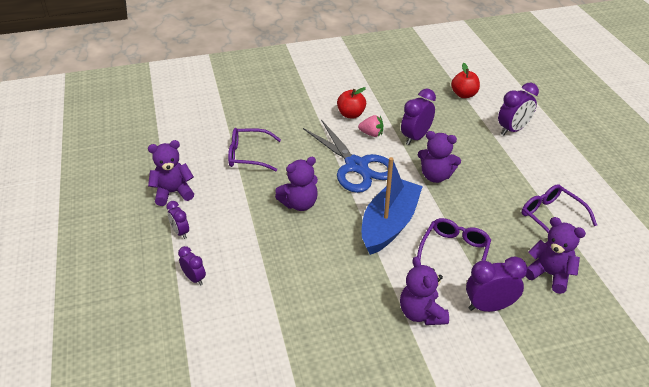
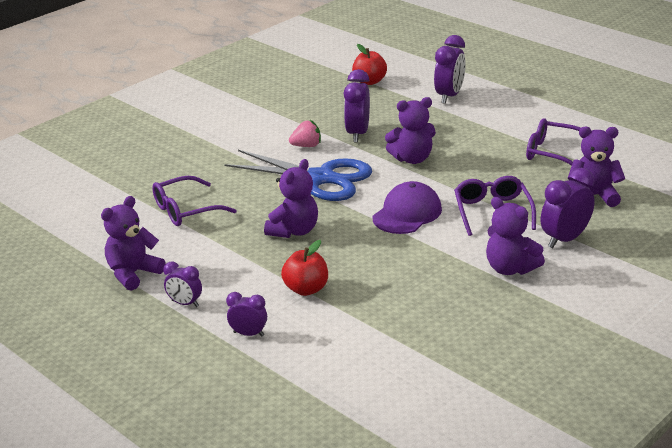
camera: 30 degrees left, 10 degrees down
red apple [337,87,366,118] -> red apple moved to [281,240,328,296]
blue boat [362,157,423,255] -> purple cap [372,181,442,234]

